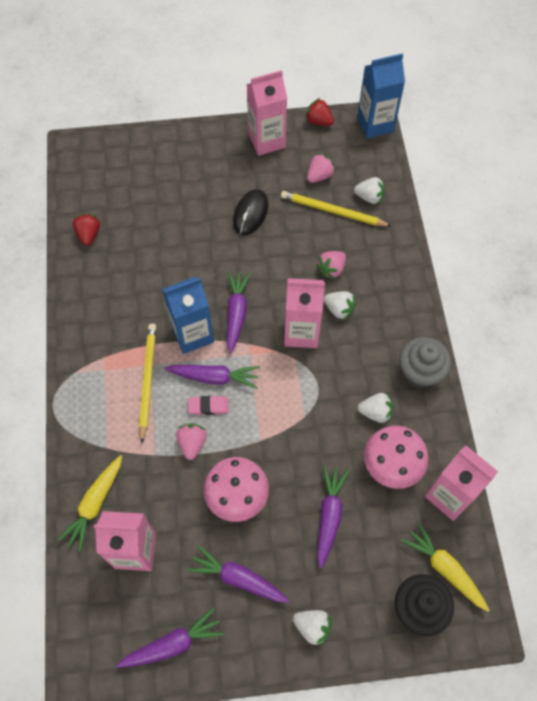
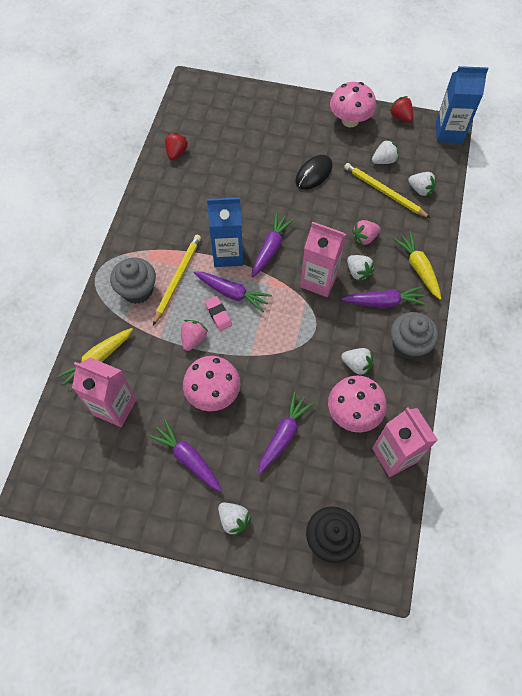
camera: 20 degrees right, 0 degrees up
purple carrot [116,608,225,668] -> purple carrot moved to [342,286,427,308]
pink eraser [188,396,229,415] -> pink eraser turned 45 degrees clockwise [205,296,232,331]
pink carton [247,70,287,156] -> pink mushroom [330,82,376,127]
pink strawberry [307,153,335,183] -> white strawberry [372,139,399,164]
yellow carrot [401,522,489,612] -> yellow carrot moved to [393,231,441,300]
none -> grey cupcake [110,258,156,304]

